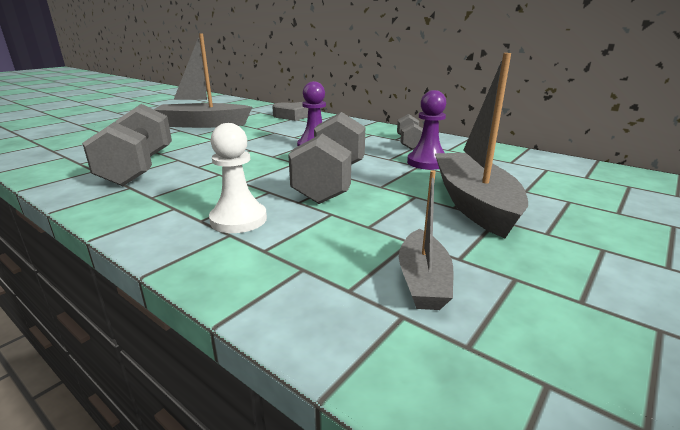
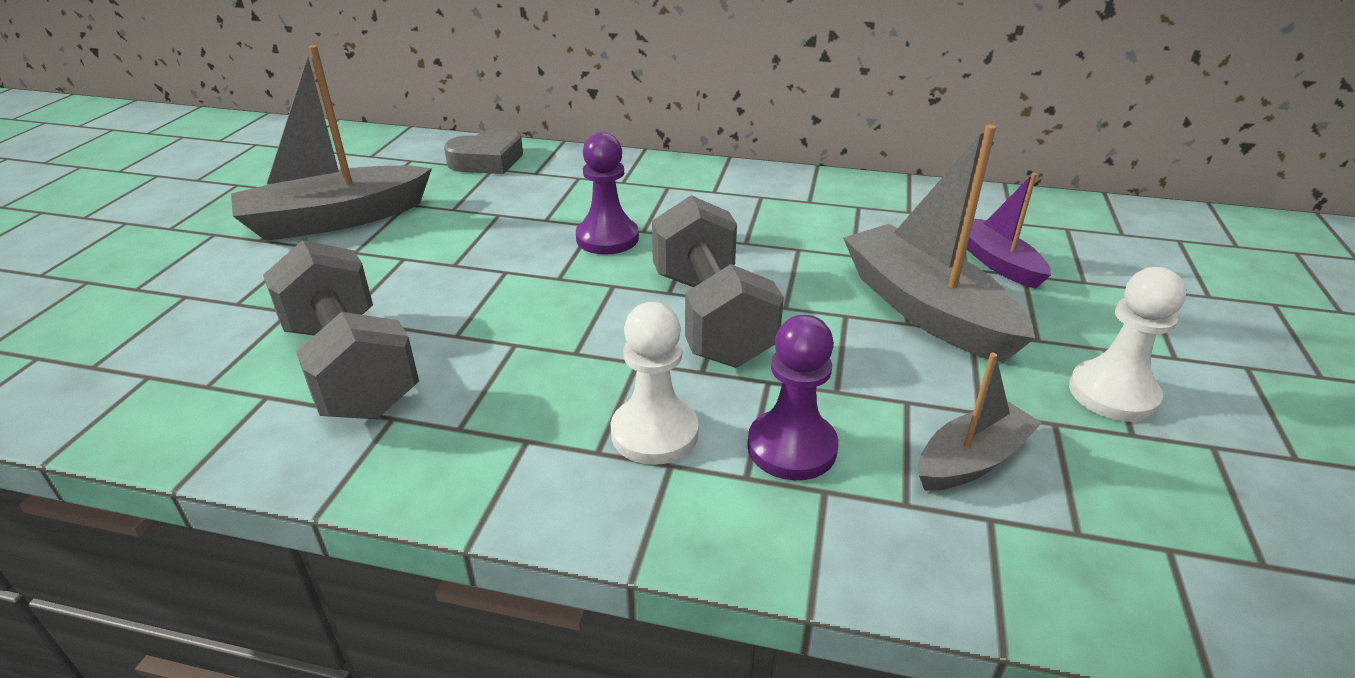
camera: 25 degrees left, 10 degrees up
grey dumbbell [397,114,423,150] -> none
grey boat [399,170,453,310] -> grey boat turned 105 degrees counterclockwise [919,353,1042,491]
purple pawn [407,90,446,170] -> purple pawn moved to [747,315,839,480]
none -> purple boat [967,173,1051,289]
none -> white pawn [1069,267,1186,422]

